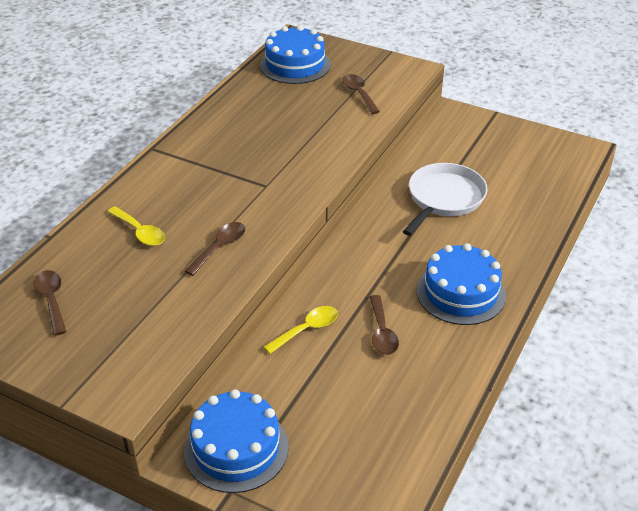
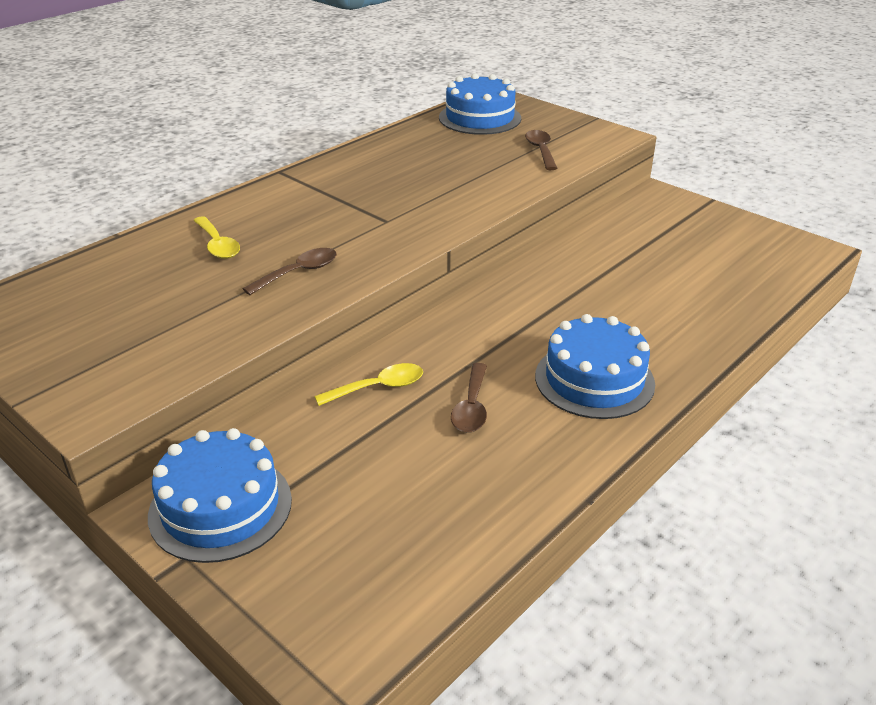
camera: 15 degrees right, 5 degrees down
brown spoon [34,270,66,336] -> none
white pan [403,163,487,236] -> none

